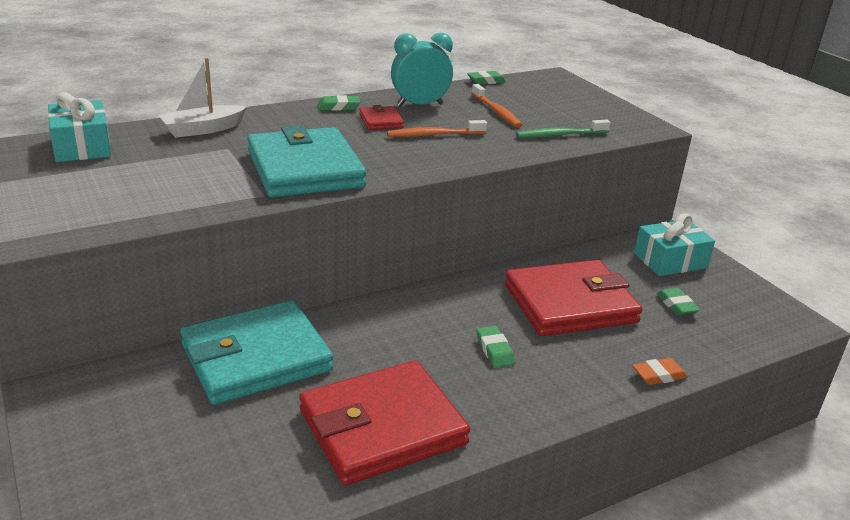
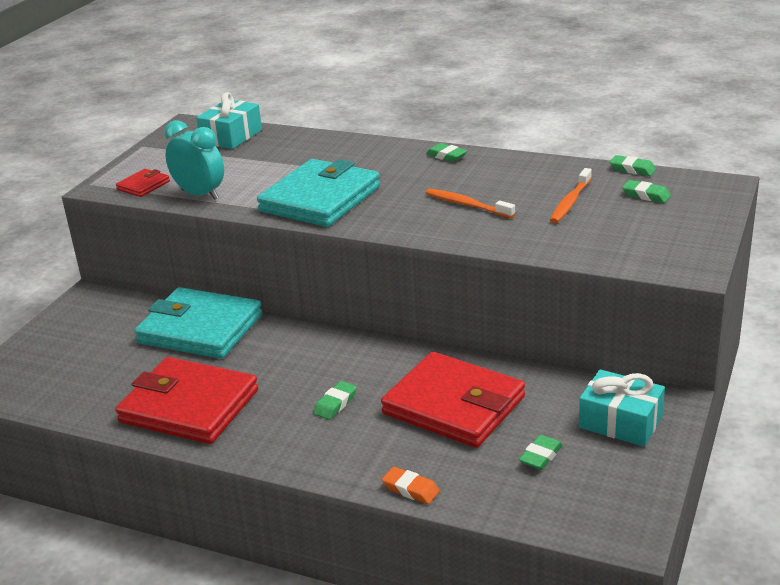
camera: 55 degrees right, 0 degrees up
white boat [158,58,247,138] -> none
red wallet [359,105,404,130] -> red wallet moved to [116,169,170,197]
turquoise clock [391,33,453,107] -> turquoise clock moved to [165,120,224,200]
green toothbrush [516,120,611,138] -> none
none -> green eraser [622,180,671,203]

